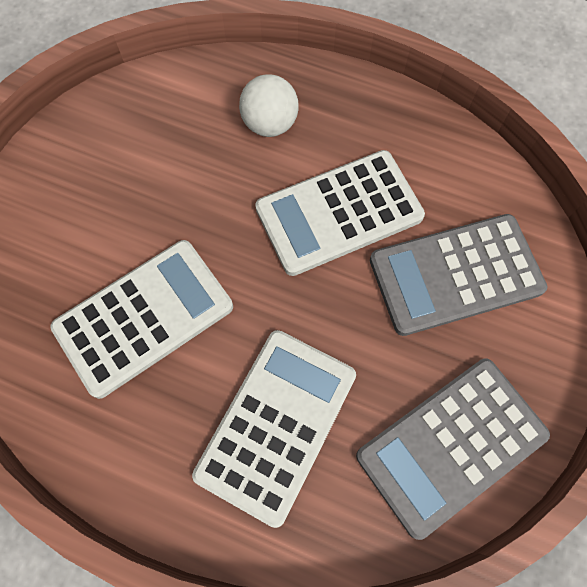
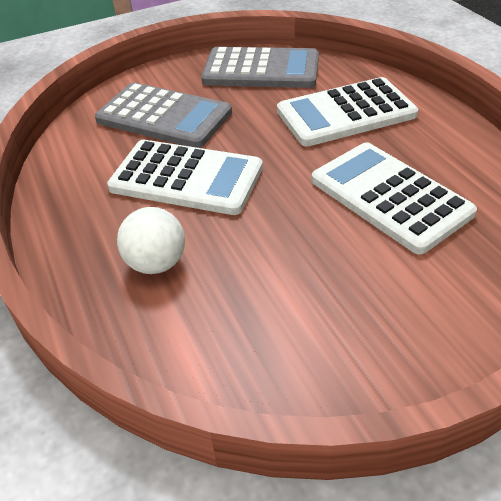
camera: 135 degrees left, 25 degrees down
white calculator [50,240,233,399] -> white calculator turned 45 degrees clockwise [311,142,477,255]

